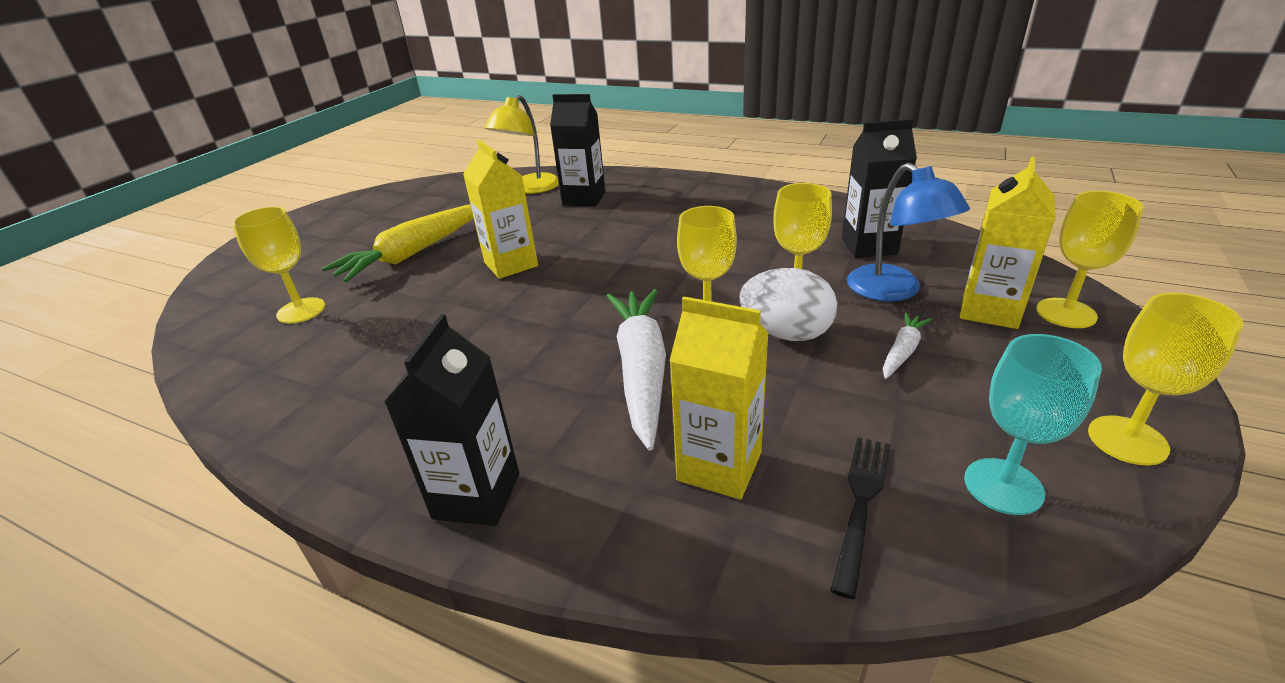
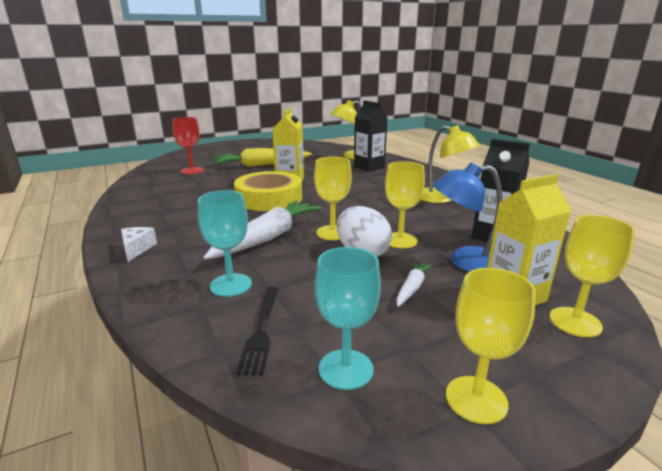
camera: 35 degrees right, 10 degrees down
yellow goblet [232,206,325,324] -> red goblet [172,117,204,174]
black carton [384,314,519,526] -> white cheese [121,227,157,262]
yellow carton [670,297,769,500] -> turquoise goblet [198,191,252,297]
black fork [830,437,890,599] -> black fork turned 120 degrees clockwise [236,287,278,375]
blue lamp [847,163,970,302] -> blue lamp turned 75 degrees clockwise [433,163,502,272]
white carrot [883,312,932,379] -> white carrot turned 45 degrees counterclockwise [396,261,433,307]
none -> yellow tape [234,171,302,211]
none -> yellow lamp [421,125,480,203]

